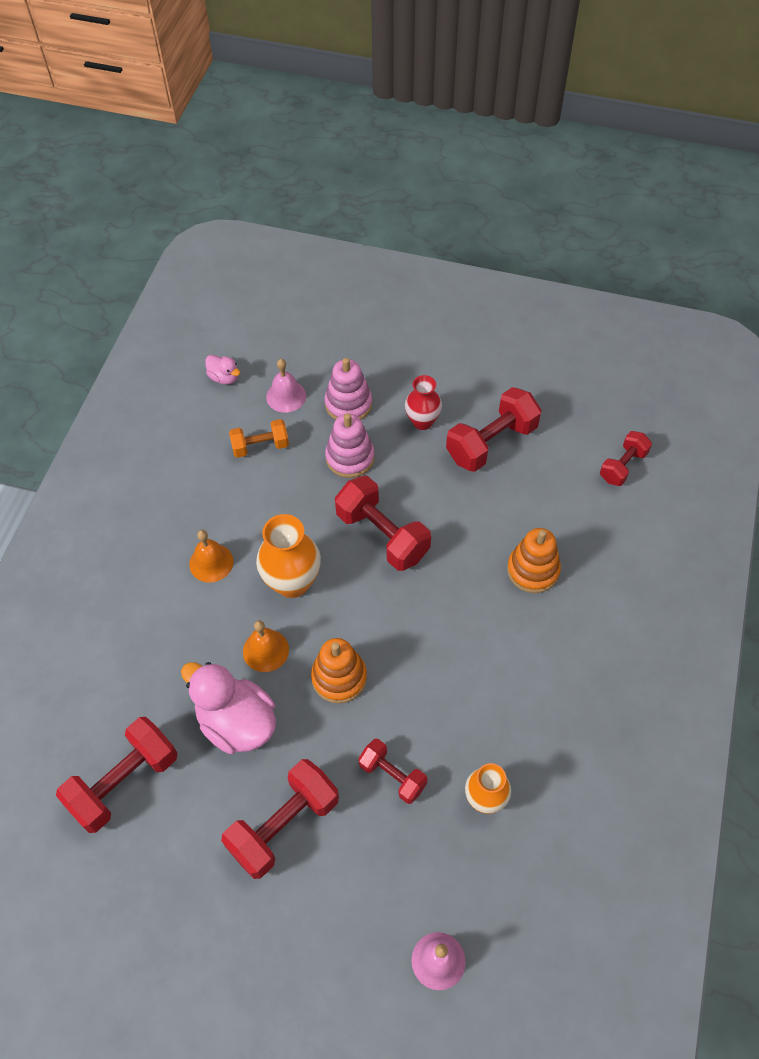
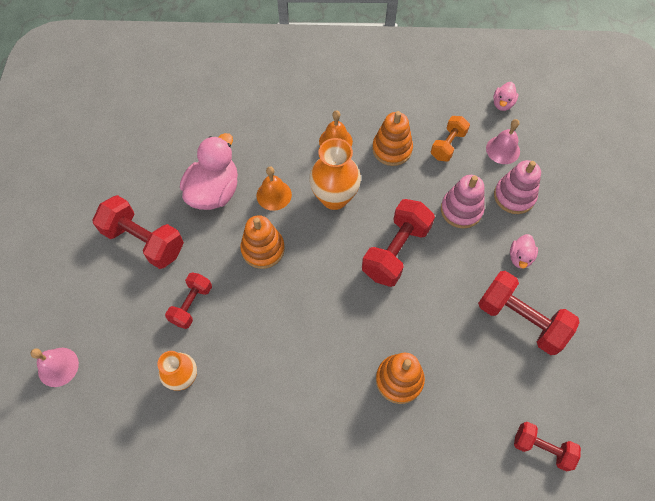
camera: 75 degrees right, 5 degrees up
red dumbbell [56,717,178,833] -> none
orange dumbbell [229,419,289,458] -> orange dumbbell turned 60 degrees clockwise [431,116,470,162]
red vase [405,375,442,430] -> pink duck [510,234,538,269]
none -> orange stacking toy [372,111,413,166]

